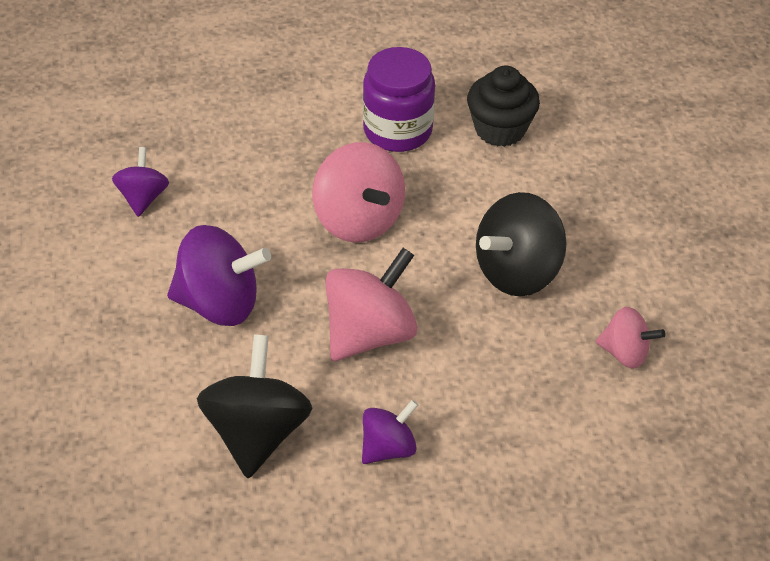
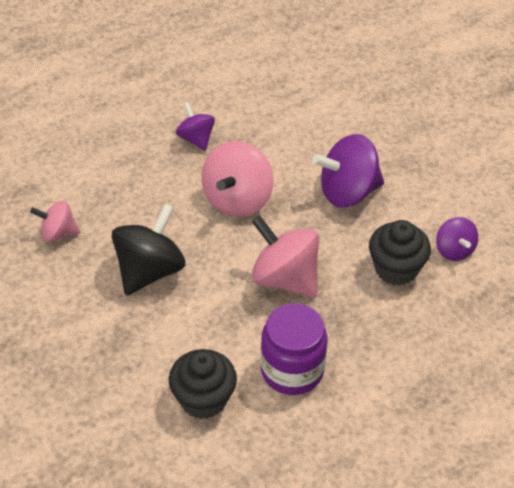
camera: 160 degrees right, 0 degrees up
black spinning top [197,335,312,478] -> none
purple spinning top [362,400,418,464] -> purple spinning top turned 120 degrees clockwise [176,102,215,151]
none -> black cupcake [369,220,431,286]

